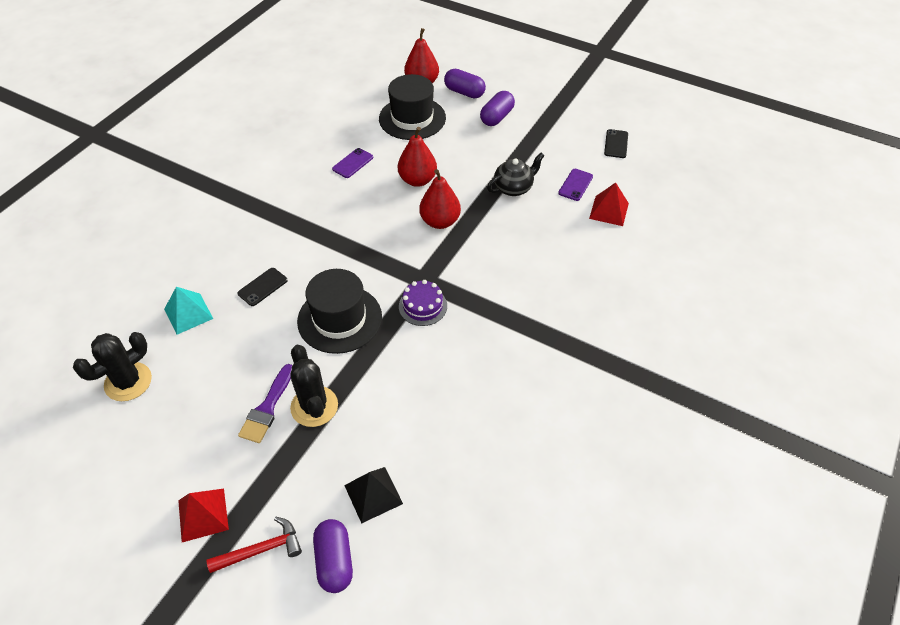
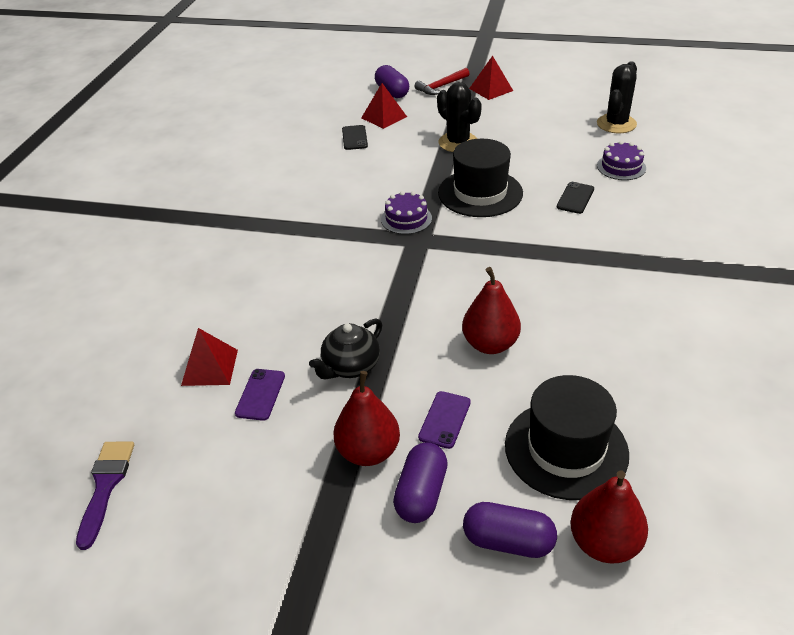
camera: 165 degrees right, 10 degrees down
turquoise pyramid [164,287,213,335] -> purple cake [597,141,646,180]
purple brush [238,364,292,443] -> purple brush moved to [76,441,134,550]
purple phone [332,148,373,178] -> purple phone moved to [418,391,471,449]
black pyramid [344,467,403,524] -> red pyramid [361,83,407,129]
red pear [419,169,461,229] -> red pear moved to [333,371,400,466]
black phone [604,129,628,158] -> black phone moved to [342,125,368,150]

